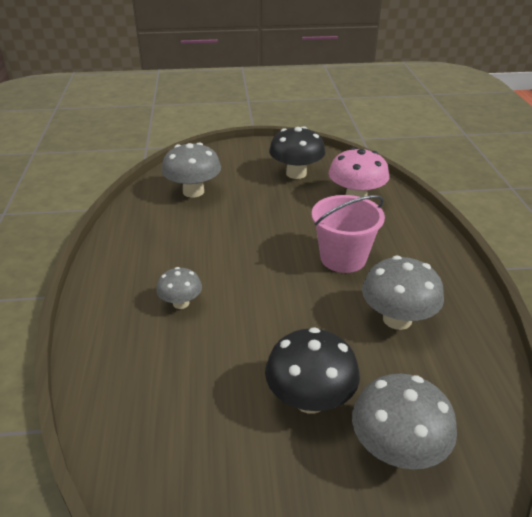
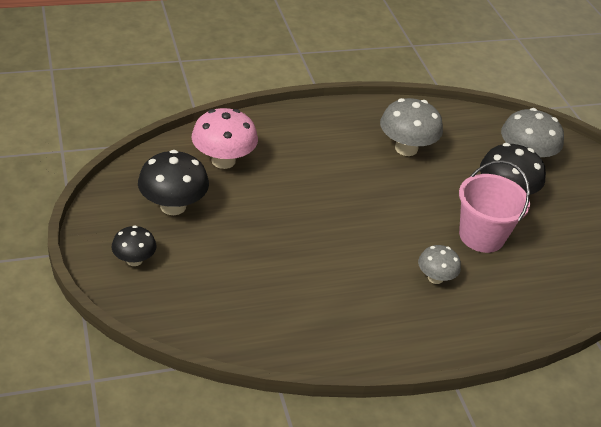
camera: 105 degrees left, 5 degrees up
grey mushroom [162,143,221,198] -> none
pink bucket [312,195,385,273] -> pink bucket moved to [459,160,530,253]
none -> black mushroom [112,226,156,266]

